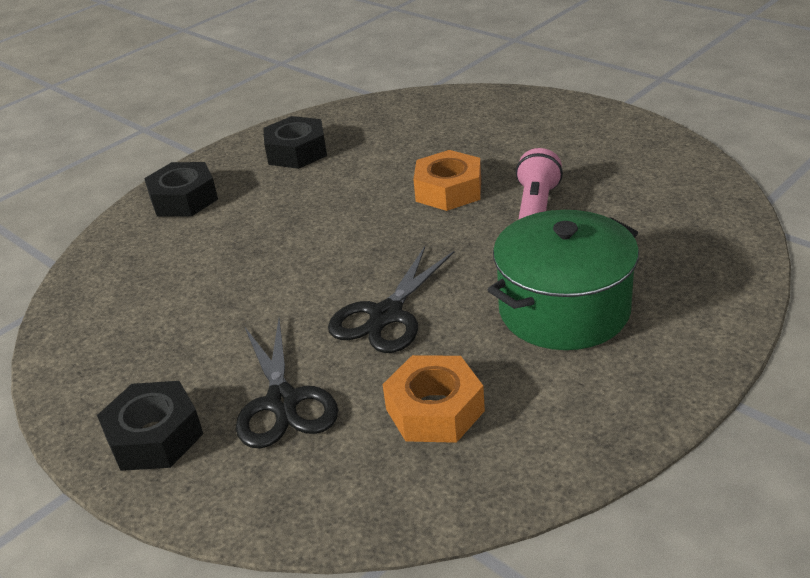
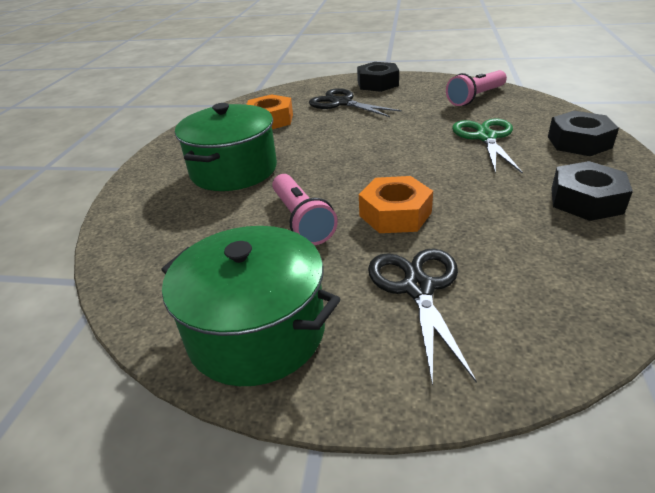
camera: 145 degrees right, 0 degrees up
black scissors [328,246,455,353] -> black scissors moved to [368,248,477,387]
none -> green pot [161,226,340,386]
none -> pink flashlight [446,70,507,106]
none -> green scissors [452,118,523,174]

